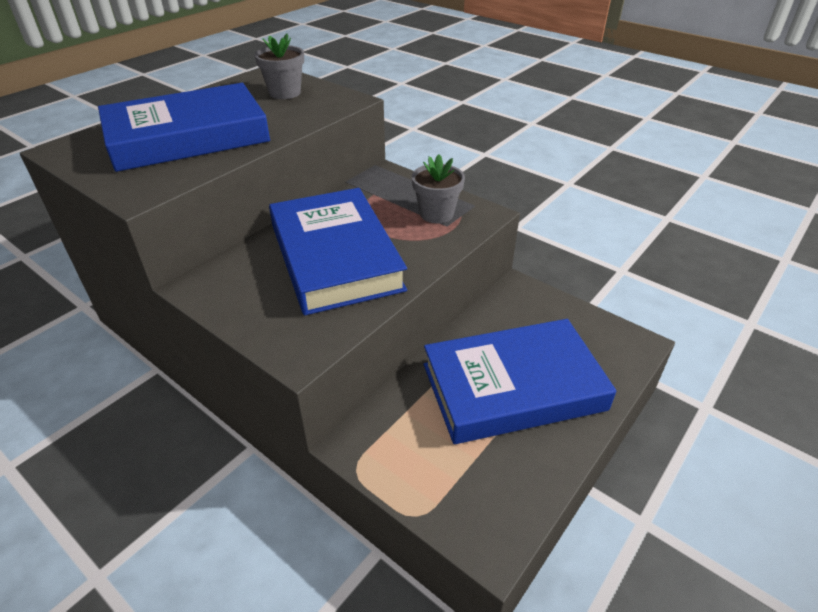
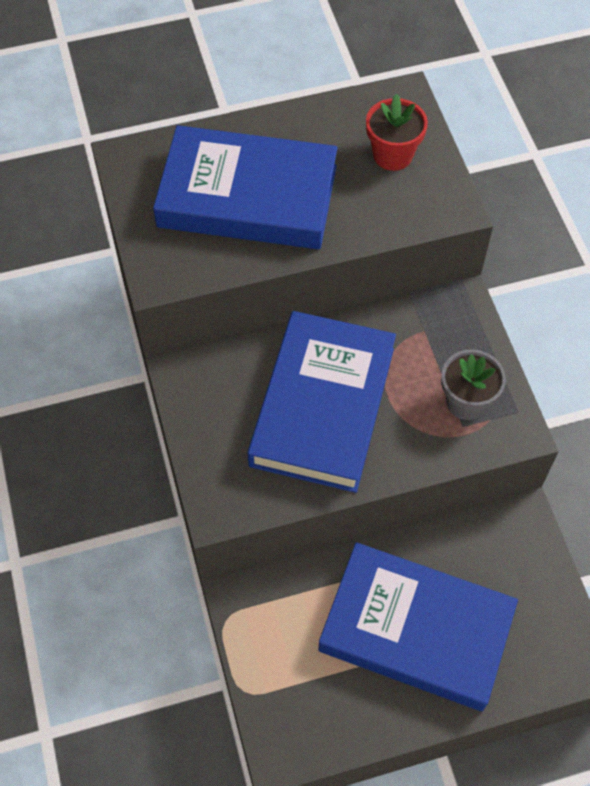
camera: 35 degrees right, 20 degrees up
grey flower pot [255,34,304,99] -> red flower pot [366,94,428,171]

